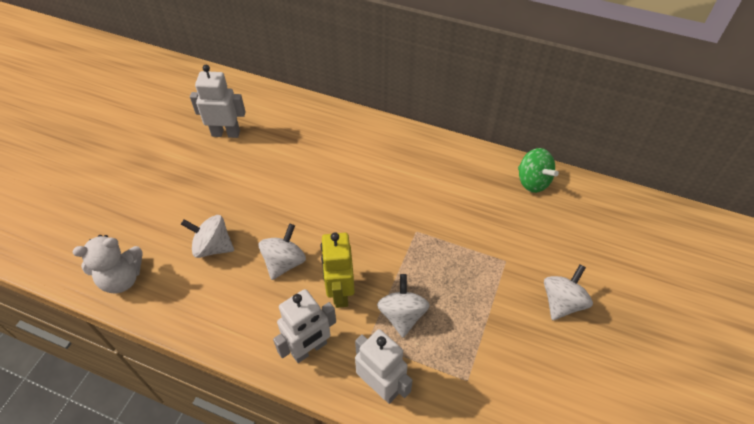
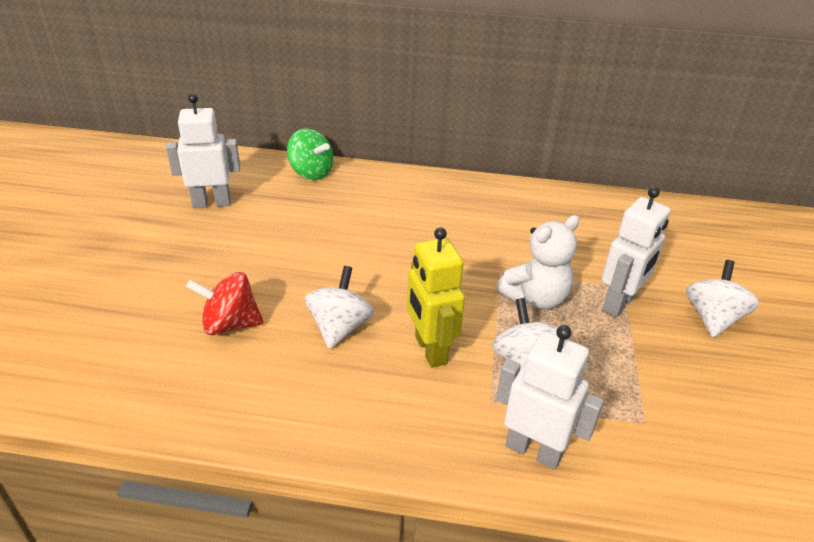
camera: 15 degrees left, 15 degrees down
white teddy bear [73,235,143,294] -> white teddy bear moved to [496,215,580,309]
white spinning top [181,215,234,258] -> red spinning top [186,272,264,335]
white robot [273,289,336,363] -> white robot moved to [601,187,671,317]
green spinning top [518,148,559,193] -> green spinning top moved to [287,129,333,180]

